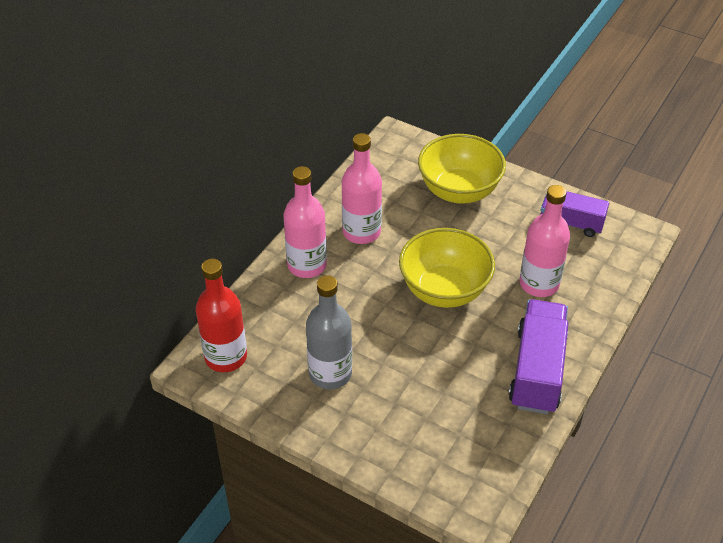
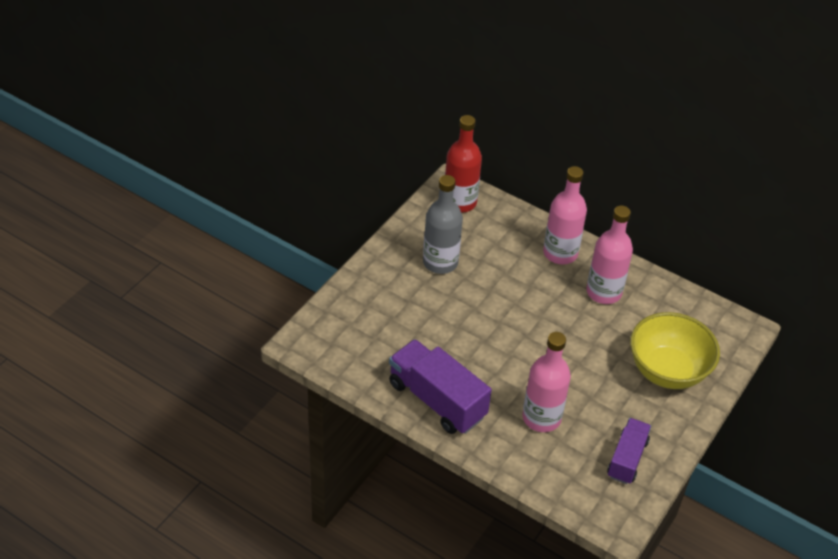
camera: 90 degrees right, 0 degrees up
yellow bowl [399,228,495,308] -> none
purple truck [509,299,569,414] -> purple truck turned 150 degrees counterclockwise [389,339,492,434]

